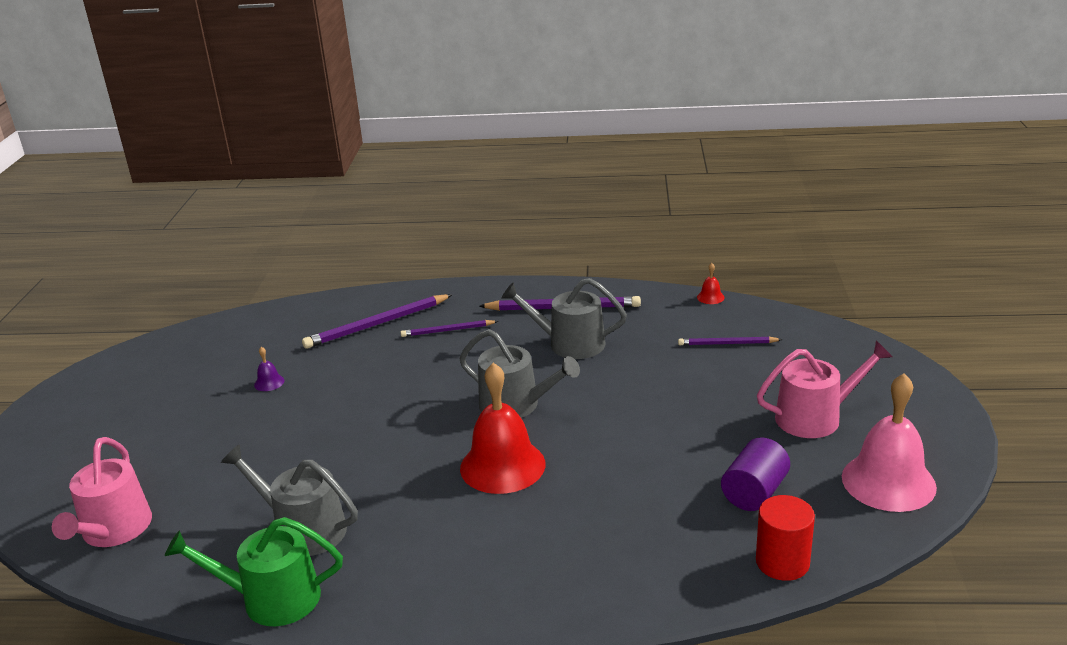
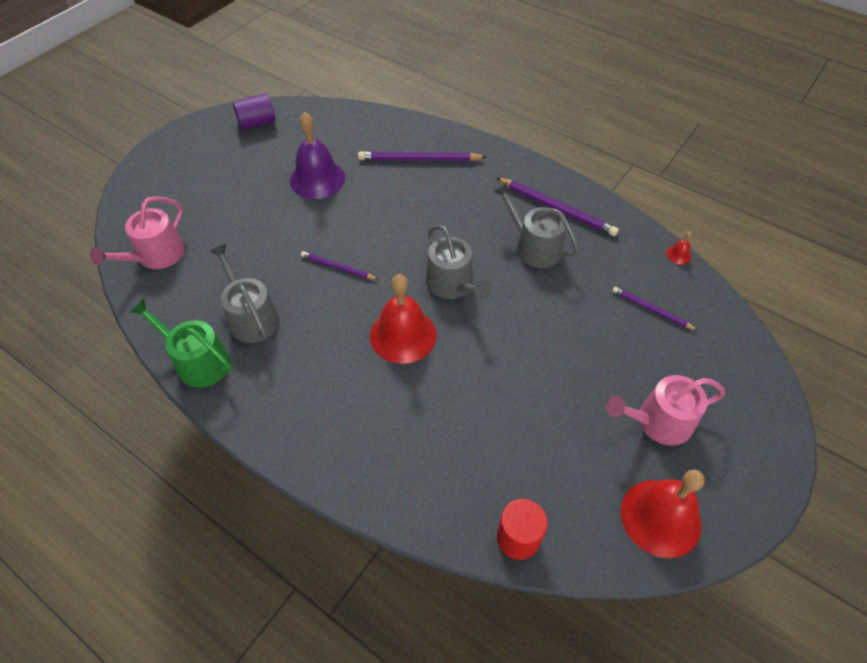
camera: 30 degrees right, 25 degrees up
purple bell [254,347,284,391] -> purple bell [290,112,345,199], size x2.50
purple pencil [401,320,498,337] -> purple pencil moved to [301,251,379,280]
purple cylinder [721,437,790,511] -> purple cylinder moved to [232,93,276,130]
pink watering can [757,341,893,438] -> pink watering can turned 150 degrees clockwise [606,375,725,446]
pink bell [842,373,937,512] -> red bell [621,470,705,558]

